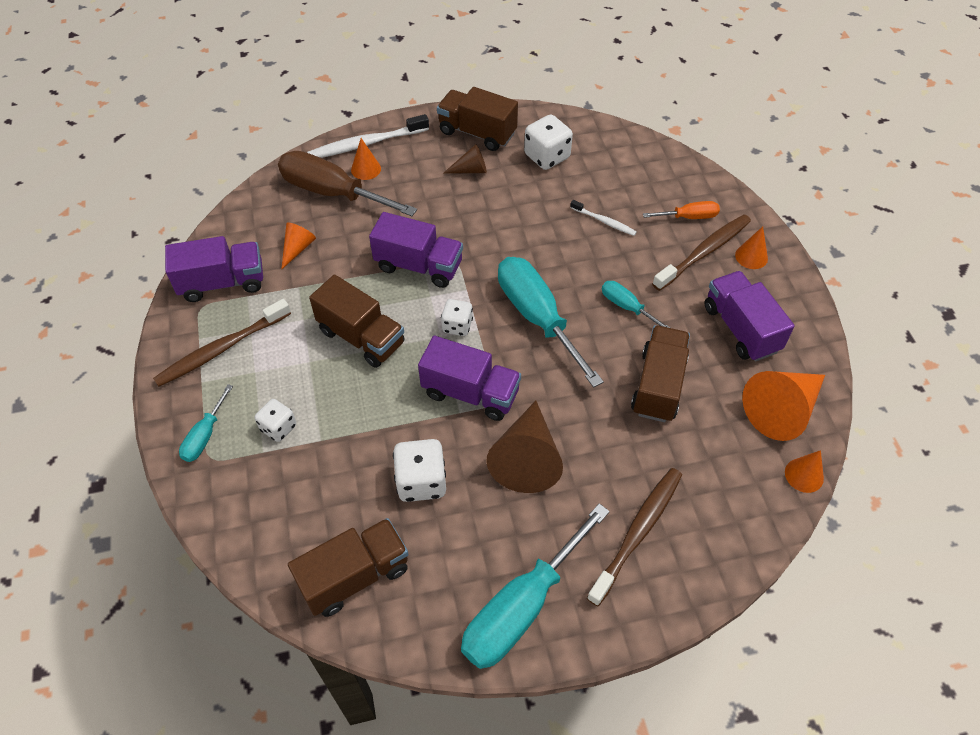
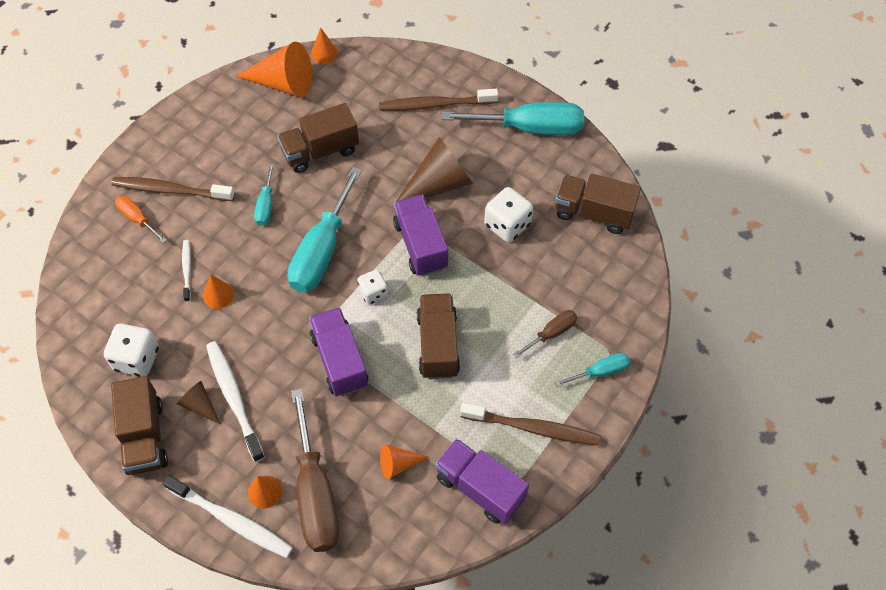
camera: 130 degrees left, 5 degrees up
white dice [255,399,296,442] -> brown screwdriver [513,310,577,358]
purple truck [705,271,795,362] -> none
orange cone [735,226,768,269] -> orange cone moved to [203,274,234,309]
none -> white toothbrush [206,341,265,462]

